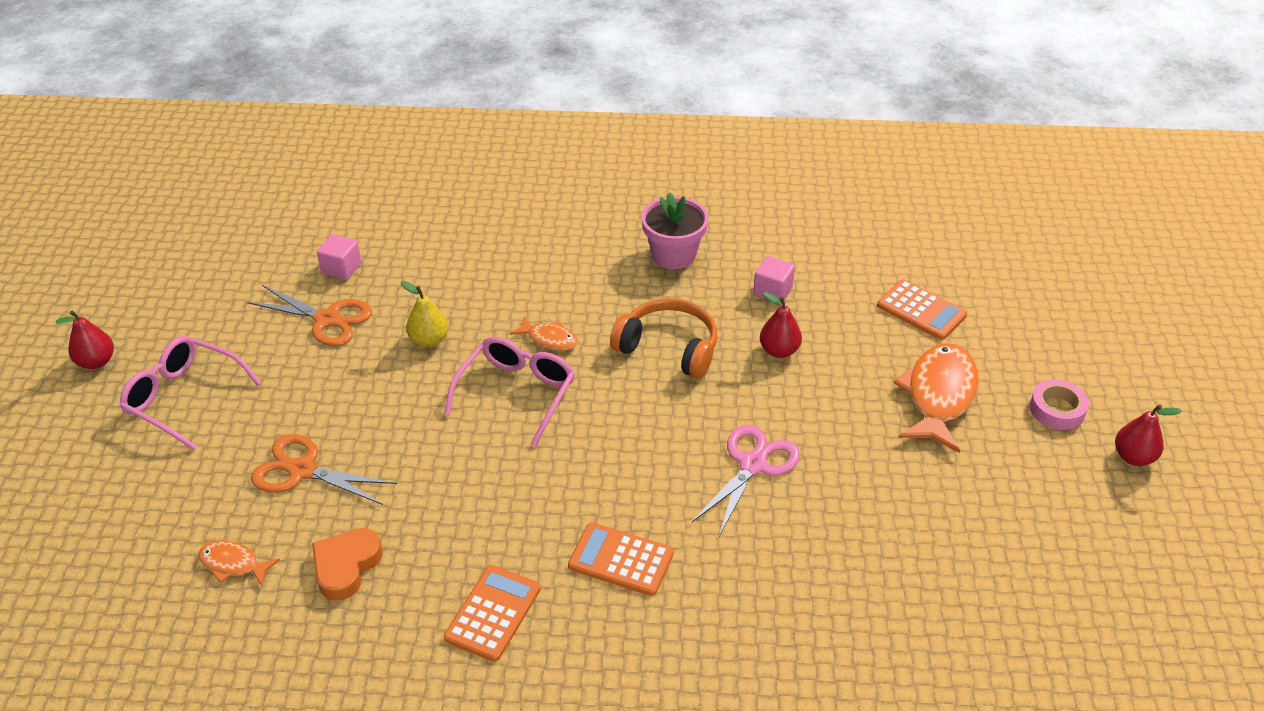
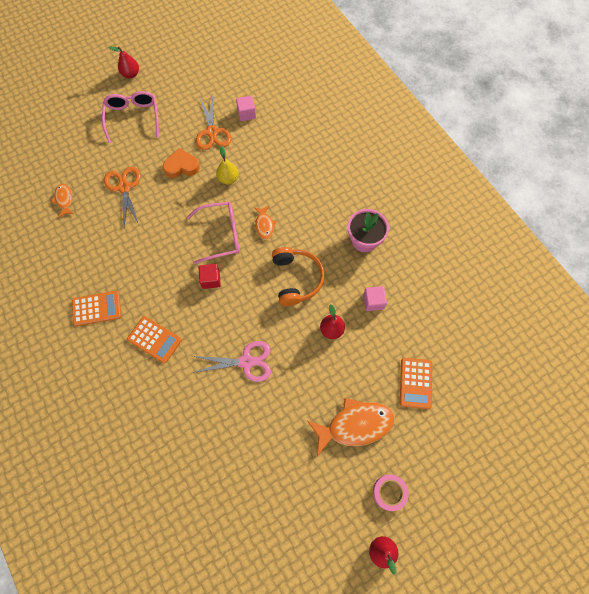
camera: 55 degrees right, 25 degrees up
orange heart [312,528,382,601] -> orange heart moved to [163,148,200,178]
orange calculator [568,523,674,596] -> orange calculator turned 135 degrees clockwise [127,316,182,364]
none -> red cube [199,264,221,289]

